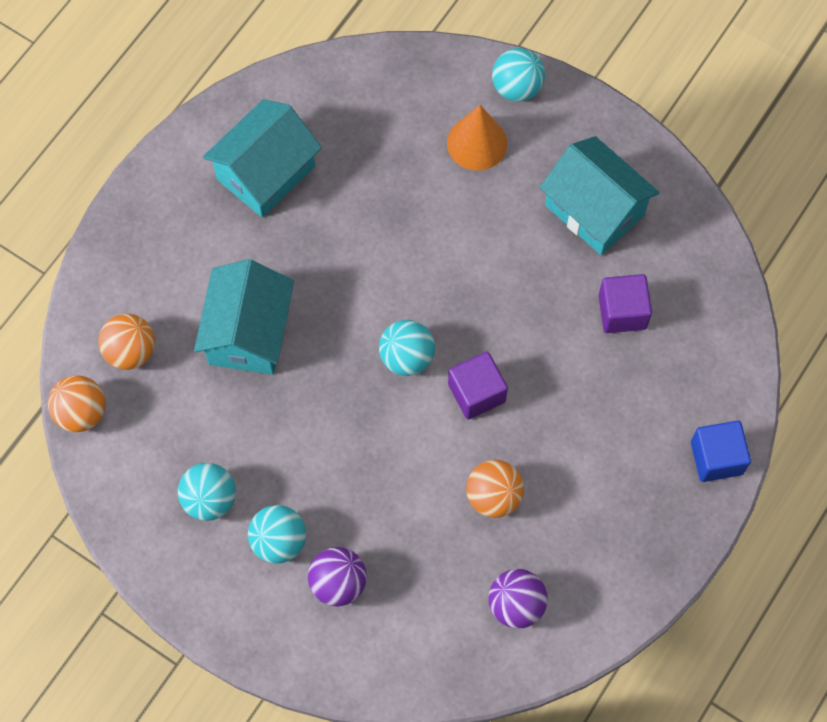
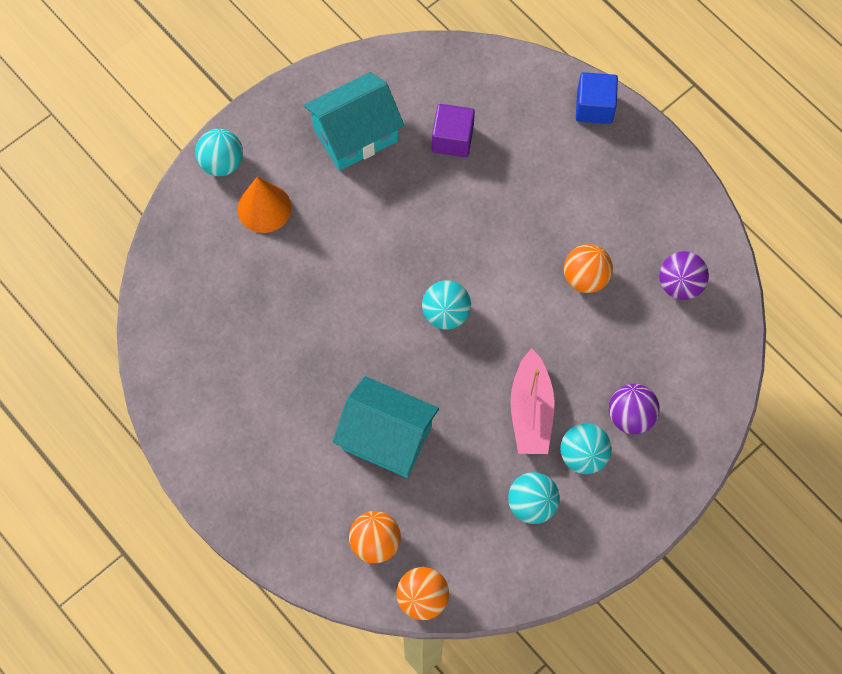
camera: 75 degrees left, 0 degrees up
turquoise house [203,99,322,218] -> none
purple cube [448,352,508,420] -> none
none -> pink boat [510,348,555,454]

